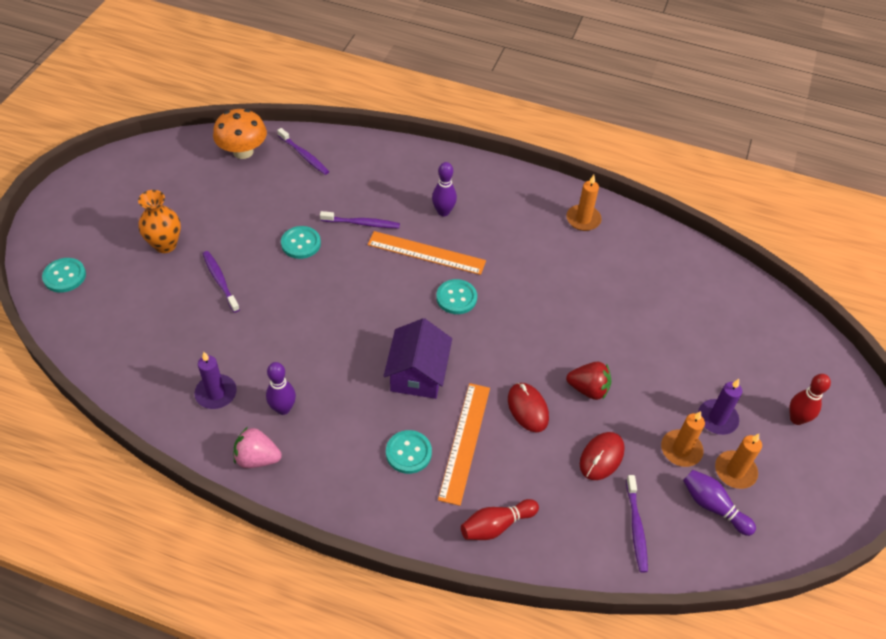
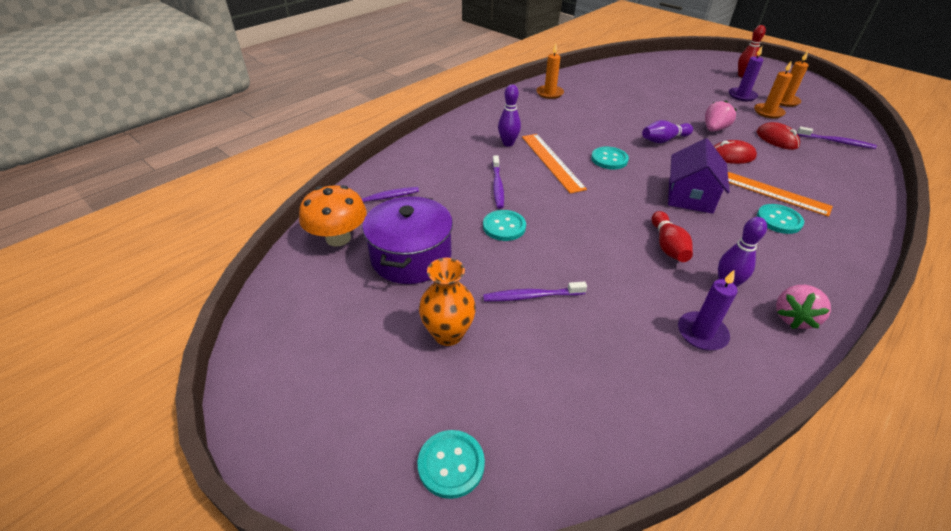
camera: 65 degrees left, 10 degrees down
purple toothbrush [320,211,400,228] -> purple toothbrush turned 150 degrees clockwise [492,155,504,209]
orange ruler [367,231,486,275] -> orange ruler turned 60 degrees counterclockwise [522,134,587,194]
purple house [384,318,452,399] -> purple house turned 75 degrees clockwise [668,138,730,214]
red bowling pin [461,499,539,540] -> red bowling pin moved to [652,211,693,262]
red strawberry [566,362,611,400] -> pink strawberry [705,100,737,132]
purple bowling pin [683,470,756,536] -> purple bowling pin moved to [642,120,693,143]
none -> purple pot [362,196,453,284]

